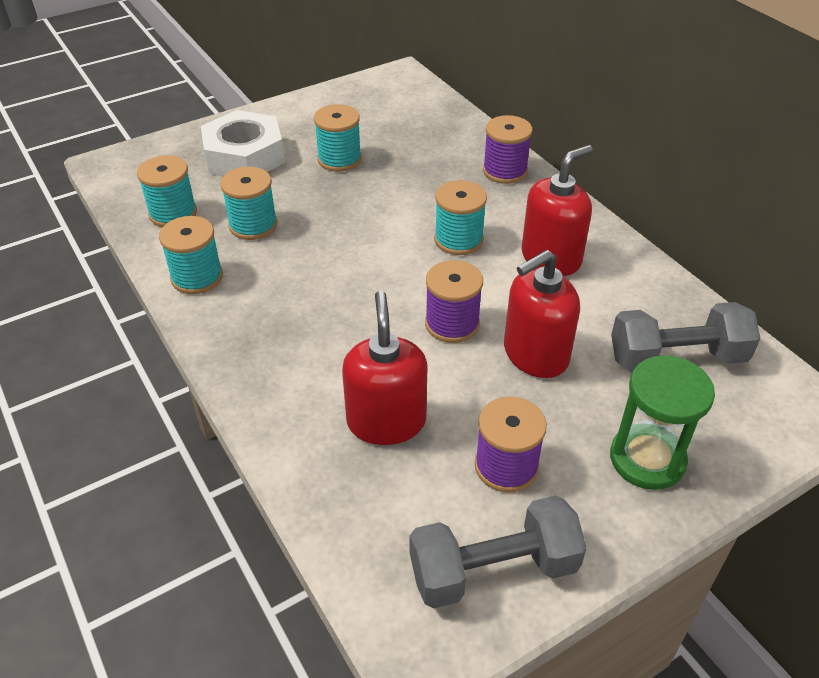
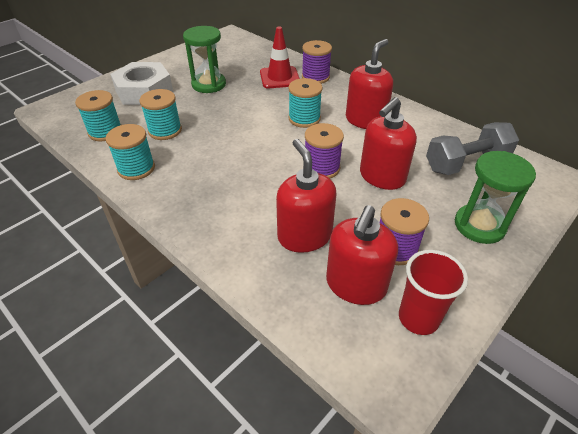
camera: 15 degrees left, 0 degrees up
turquoise spool [314,104,362,172] -> green hourglass [183,26,226,93]
grey dumbbell [410,496,587,608] -> red cup [399,250,468,335]
none -> red traffic cone [260,27,300,88]
none -> red soap dispenser [326,205,398,305]

